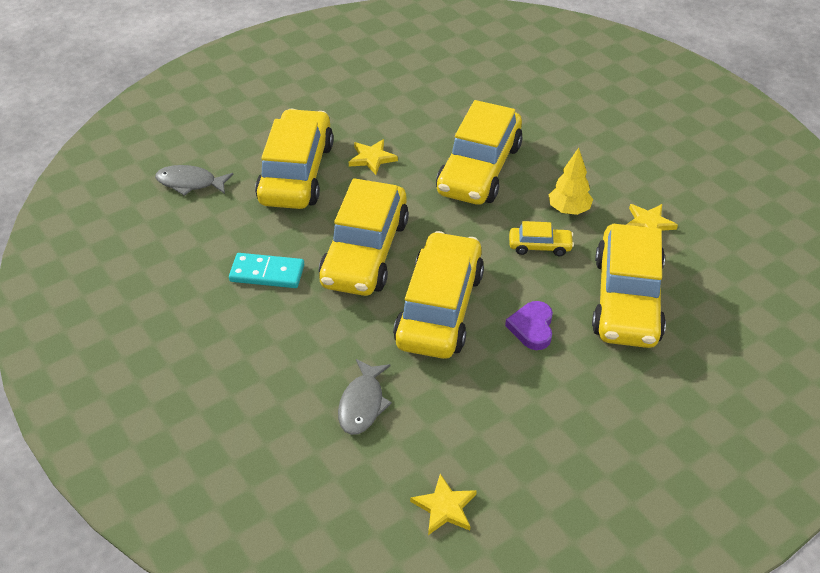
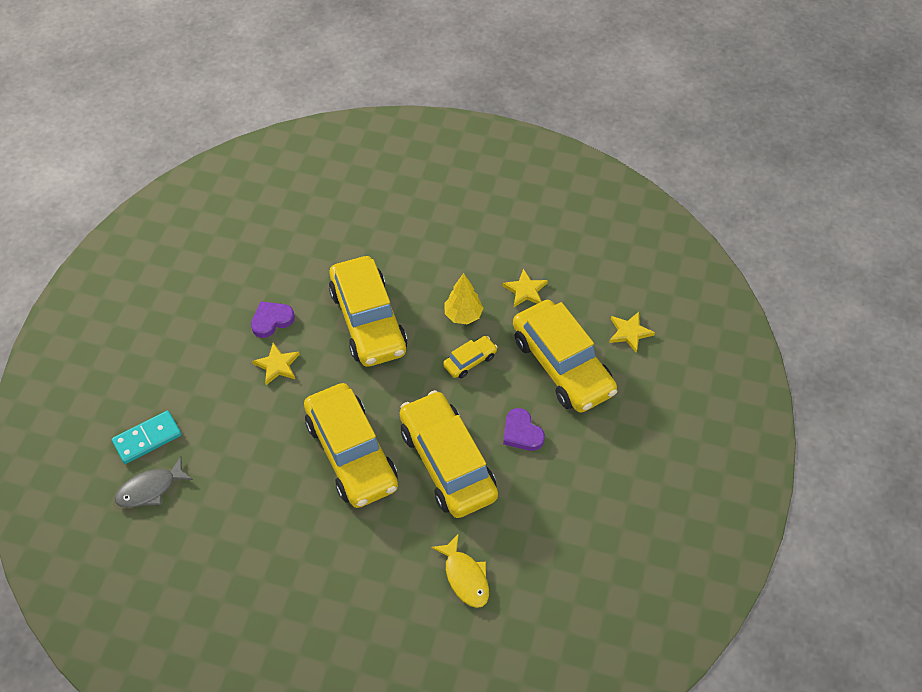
camera: 40 degrees left, 10 degrees up
turquoise domino [229,253,304,288] -> turquoise domino moved to [112,411,182,464]
yellow car [255,109,334,209] -> none
grey fish [338,359,392,435] -> yellow fish [431,533,489,608]
yellow star [410,474,477,535] -> yellow star moved to [609,312,655,353]
none -> purple heart [251,302,295,338]

